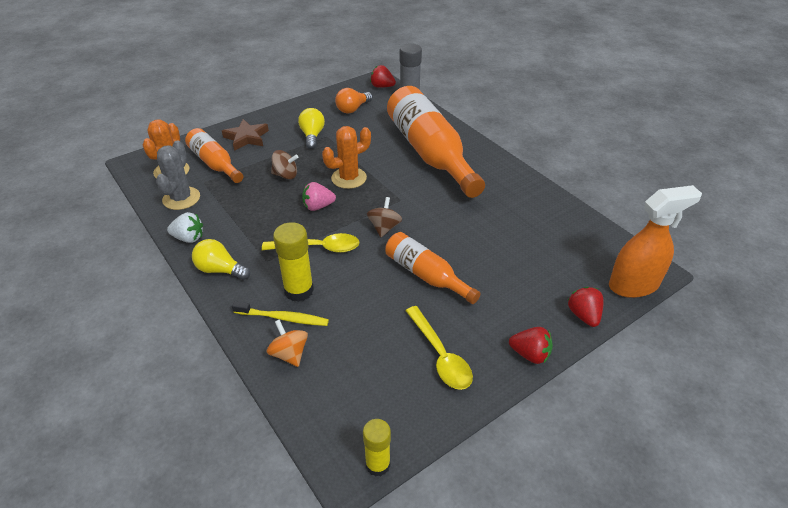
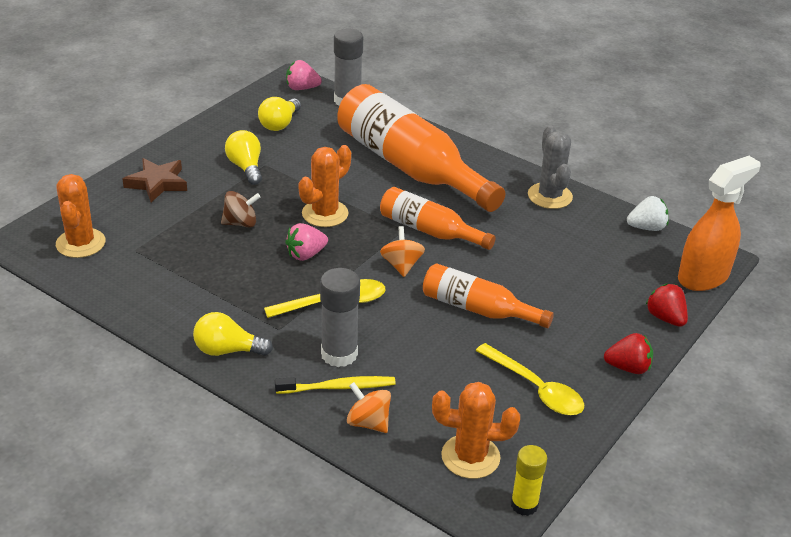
camera: 20 degrees left, 5 degrees down
grey cactus [156,140,200,210] -> grey cactus moved to [528,125,573,209]
white strawberry [167,212,203,243] -> white strawberry moved to [627,196,669,231]
orange bottle [185,128,243,183] -> orange bottle moved to [380,187,496,250]
yellow glue stick [273,222,314,302] -> grey glue stick [320,268,360,367]
orange light bulb [335,88,373,113] -> yellow light bulb [258,97,301,131]
brown spinning top [367,197,402,237] -> orange spinning top [380,226,425,277]
red strawberry [370,65,396,88] -> pink strawberry [286,60,322,90]
none -> orange cactus [432,382,520,479]

